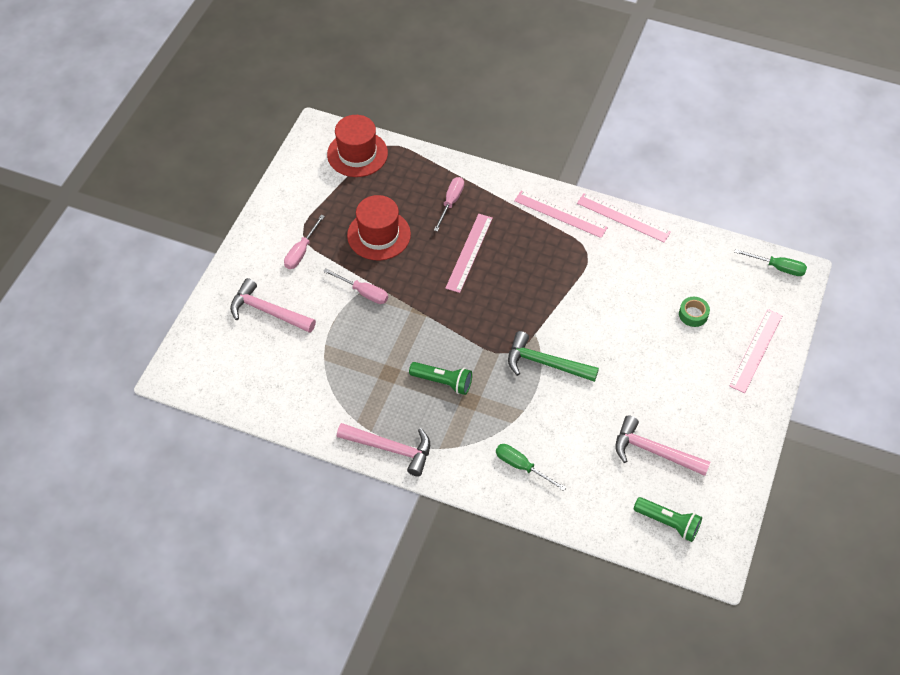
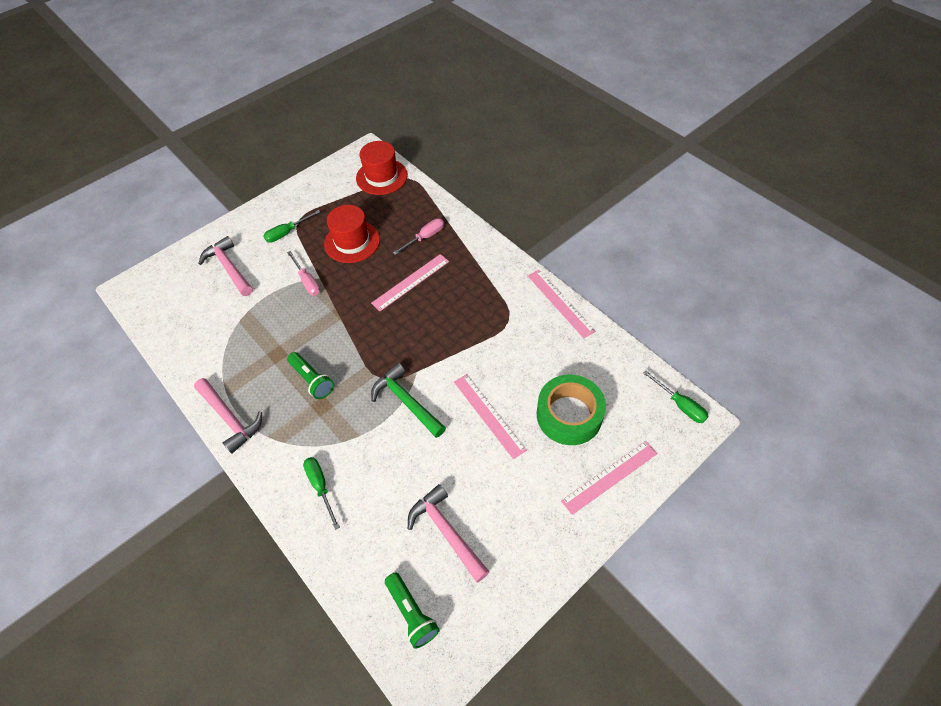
camera: 30 degrees right, 0 degrees up
pink screwdriver [284,215,325,269] -> green screwdriver [263,210,320,243]
pink ruler [514,191,608,238] -> pink ruler moved to [454,374,527,459]
green tape [679,297,710,327] -> green tape [537,375,606,445], size x2.19

